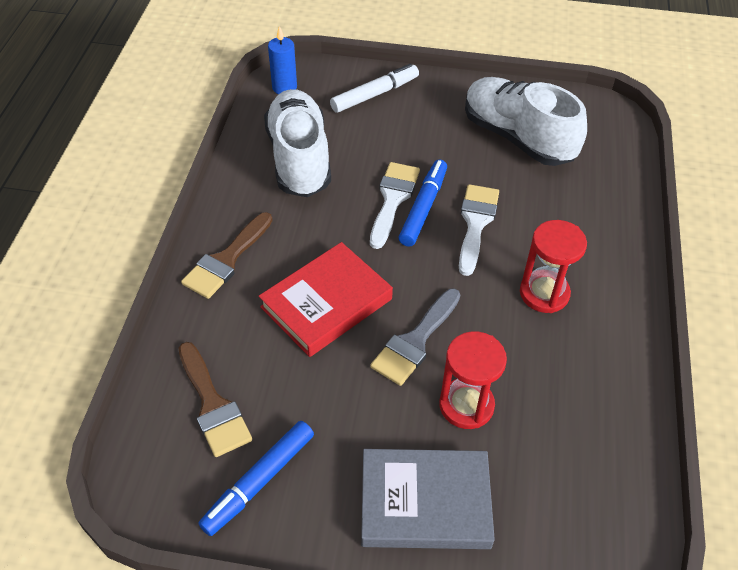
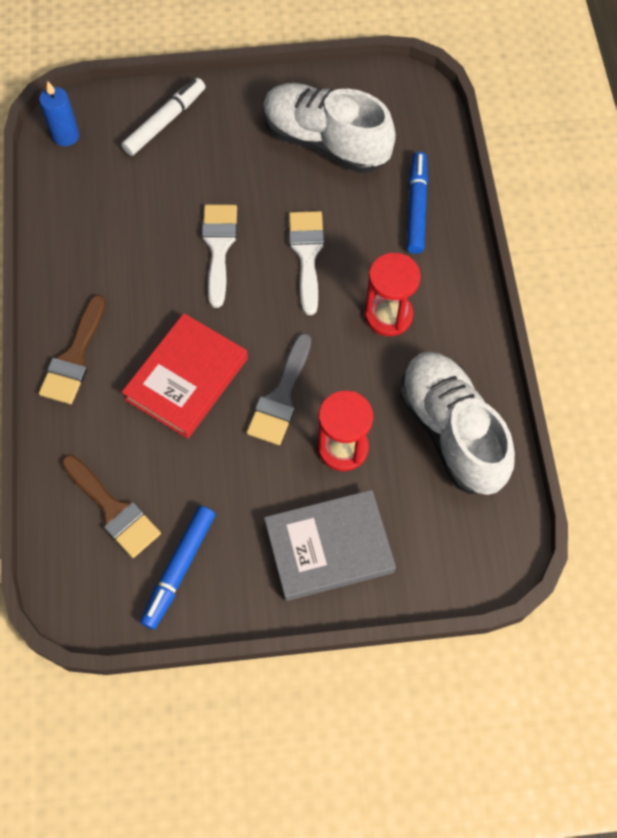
camera: 15 degrees left, 15 degrees up
white shoe [264,89,331,197] -> white shoe moved to [400,351,515,495]
blue marker [399,160,447,247] -> blue marker moved to [407,152,428,254]

